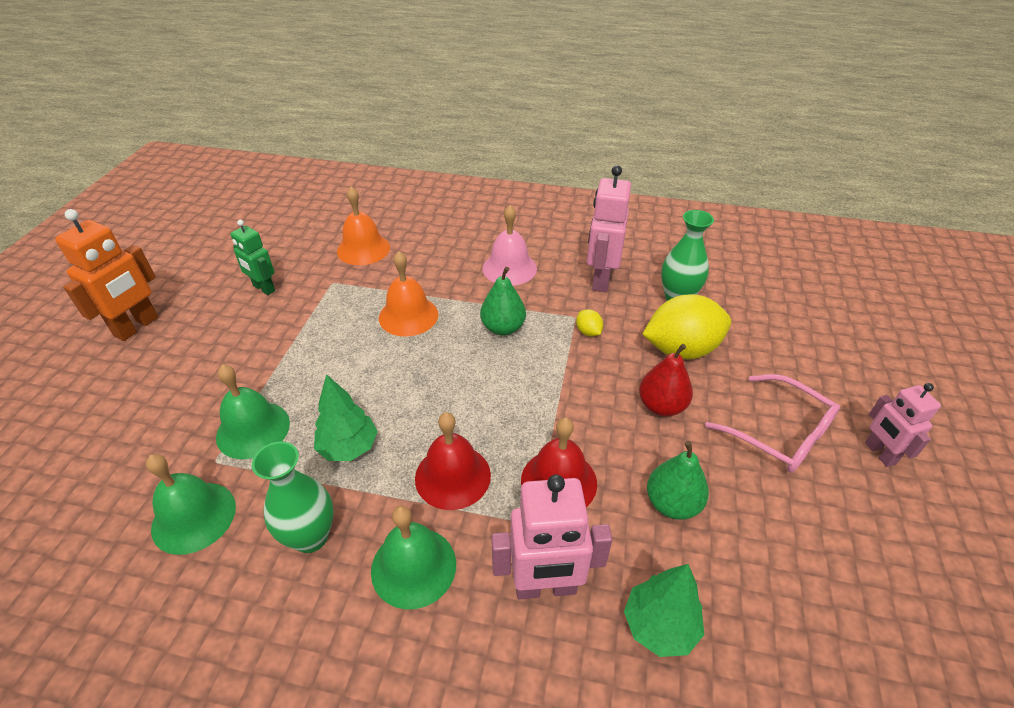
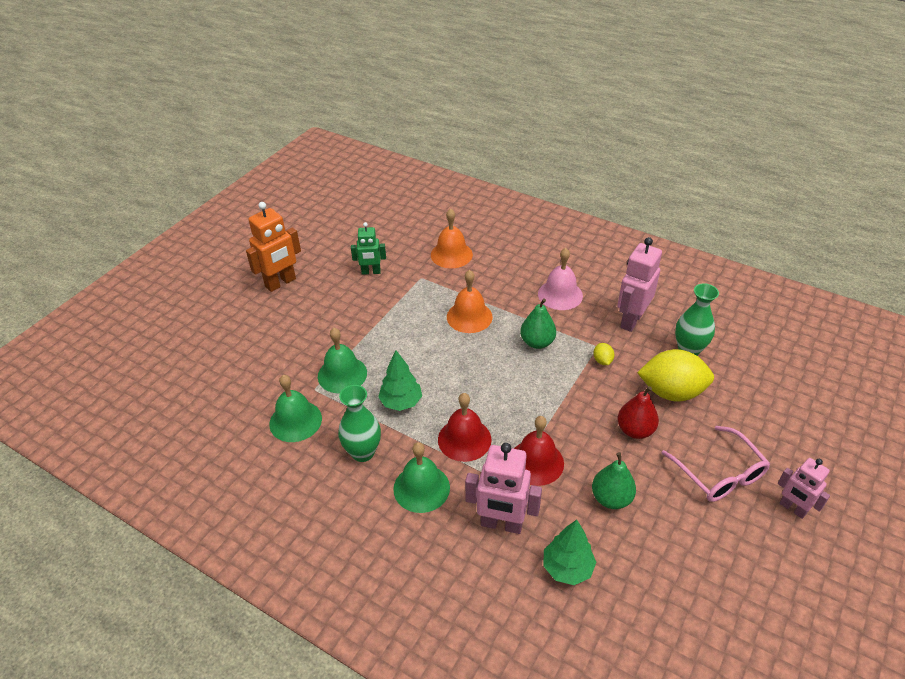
camera: 20 degrees right, 0 degrees up
green robot [230,220,275,295] -> green robot turned 60 degrees counterclockwise [351,222,386,275]
pink robot [865,383,941,467] -> pink robot turned 45 degrees counterclockwise [778,458,830,519]

